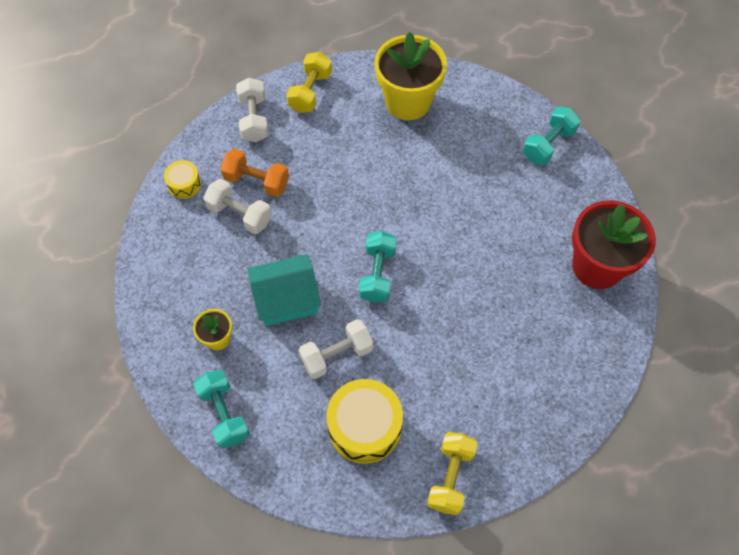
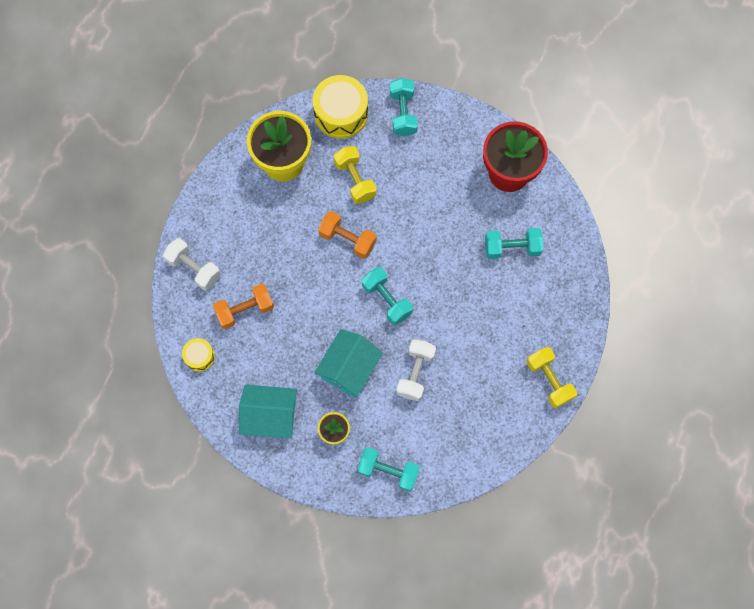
camera: 45 degrees left, 10 degrees up
white dumbbell [203,179,272,234] -> none
yellow dumbbell [287,52,332,113] -> yellow dumbbell moved to [334,146,376,204]
yellow drum [326,379,403,464] -> yellow drum moved to [313,75,368,139]
none -> turquoise house [239,385,297,439]
none -> orange dumbbell [318,211,377,259]
none -> turquoise dumbbell [485,228,543,259]

